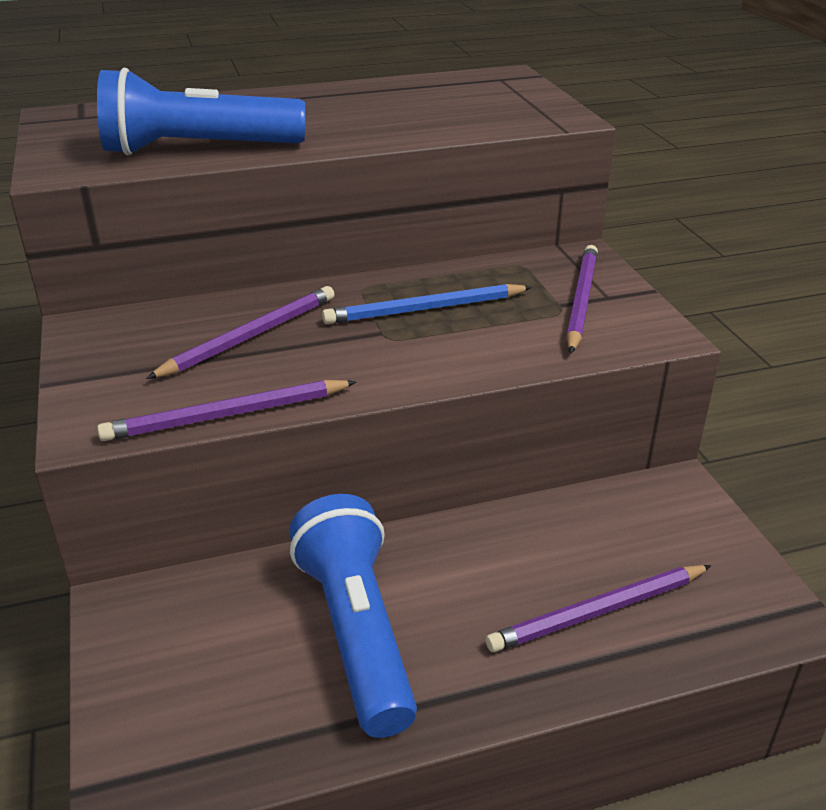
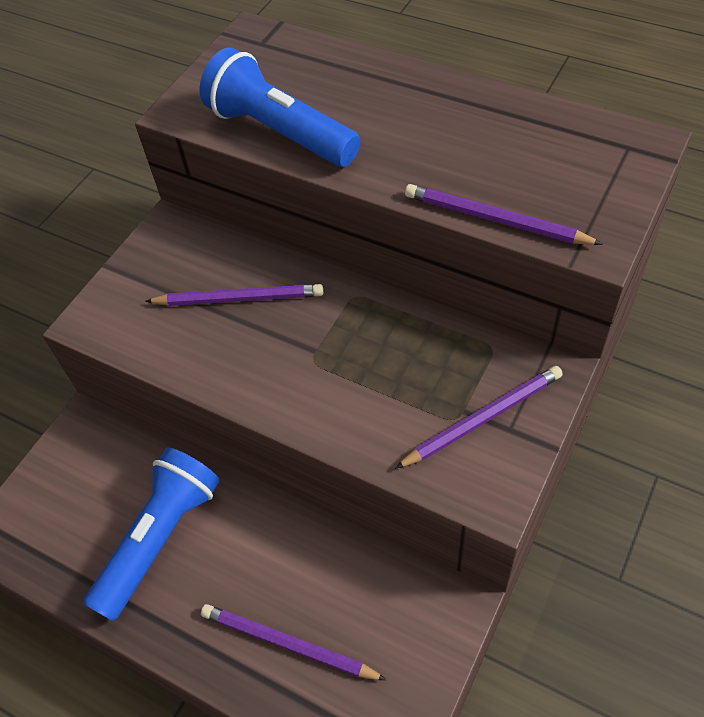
camera: 50 degrees right, 20 degrees up
purple pencil [97,380,356,441] -> purple pencil moved to [405,184,603,245]
blue pencil [322,284,532,324] -> none

